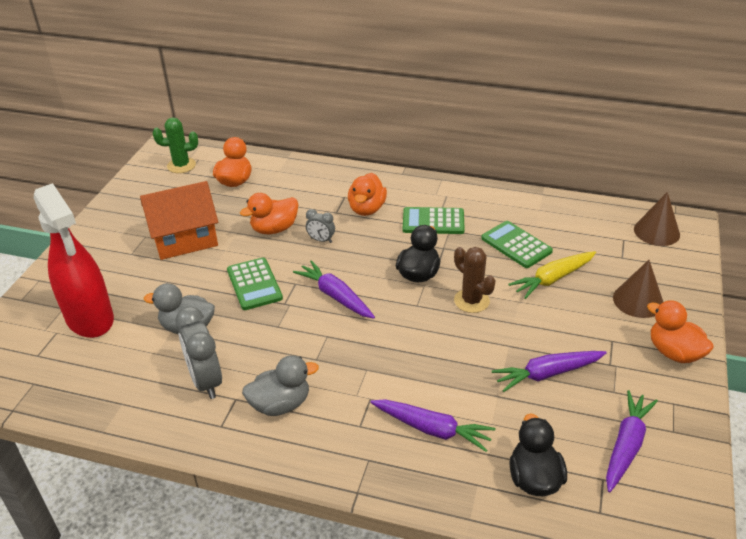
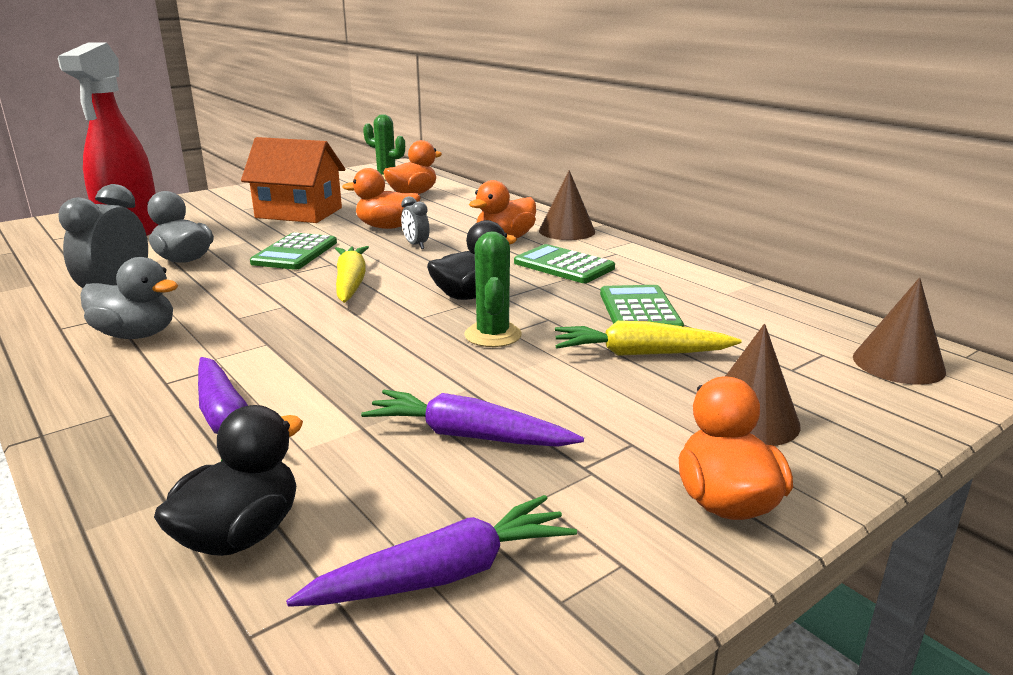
camera: 35 degrees right, 15 degrees down
purple carrot [293,260,375,319] -> yellow carrot [335,246,369,303]
brown cactus [454,247,495,313] -> green cactus [464,231,522,347]
none -> brown cone [539,170,595,240]

